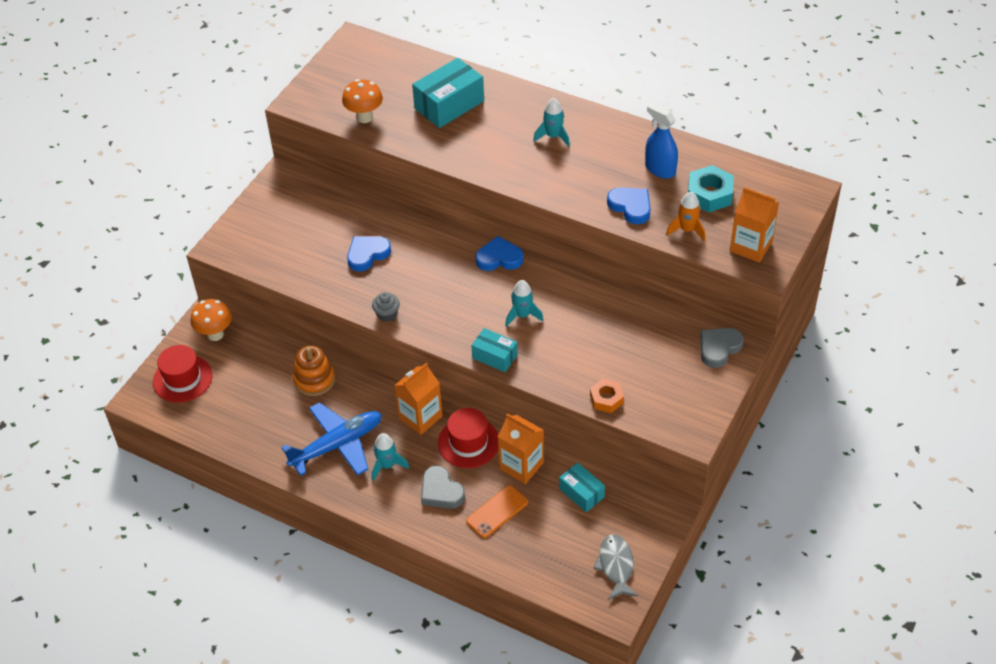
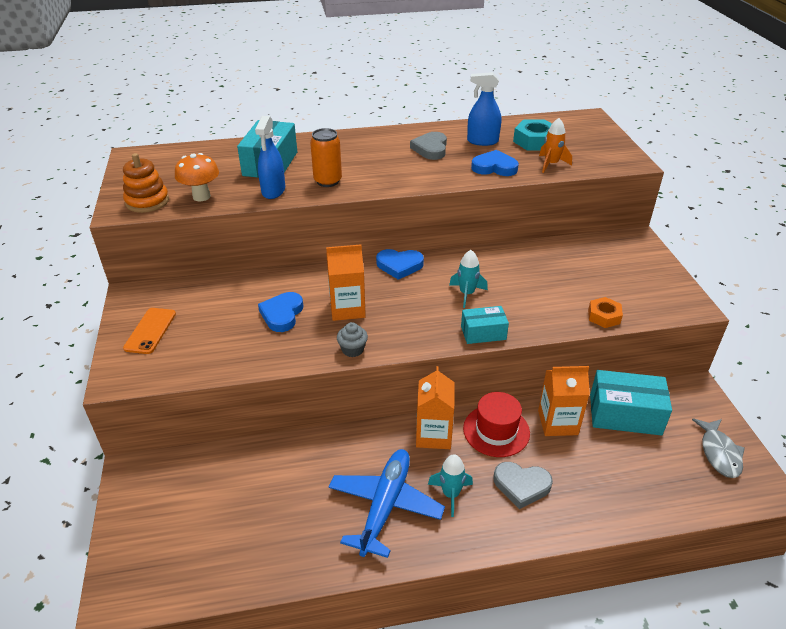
camera: 40 degrees left, 10 degrees down
red hat [153,345,212,403] -> none
orange mushroom [191,299,232,341] -> none
orange stacking toy [293,345,335,396] -> orange stacking toy moved to [123,153,169,213]
orange phone [466,485,528,538] -> orange phone moved to [123,308,176,354]
blue heart [475,236,524,271] -> blue heart turned 135 degrees counterclockwise [376,249,424,280]
turquoise rocket [533,98,570,147] -> none
turquoise box [559,462,605,512] -> turquoise box [590,370,672,436], size x1.69
grey fish [593,534,638,600] -> grey fish turned 135 degrees counterclockwise [692,418,745,478]
grey heart [700,328,744,368] -> grey heart moved to [410,132,447,160]
orange carton [730,187,779,263] -> orange carton moved to [326,244,366,321]
none -> blue spray bottle [255,116,285,199]
none -> orange can [310,128,342,187]

